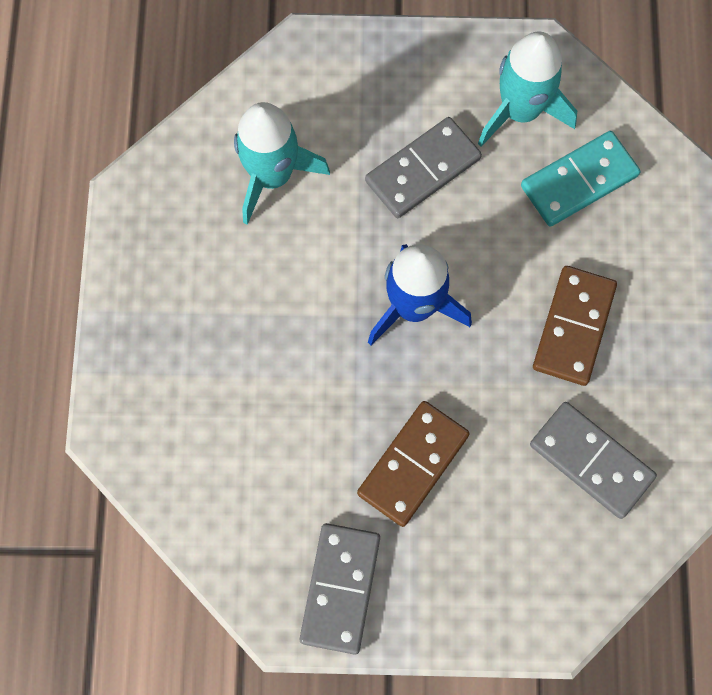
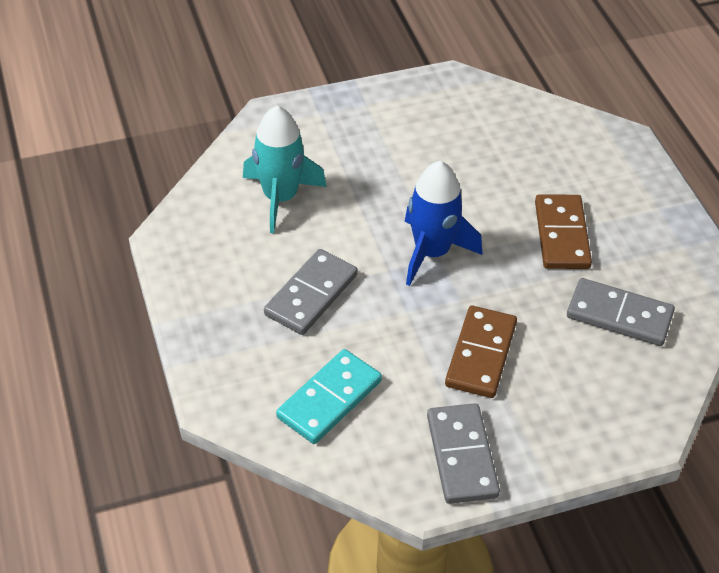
camera: 20 degrees left, 25 degrees down
grey domino [365,117,482,218] -> grey domino moved to [264,249,358,335]
turquoise rocket [478,32,577,147] -> none
turquoise domino [521,131,640,227] -> turquoise domino moved to [276,349,382,444]

